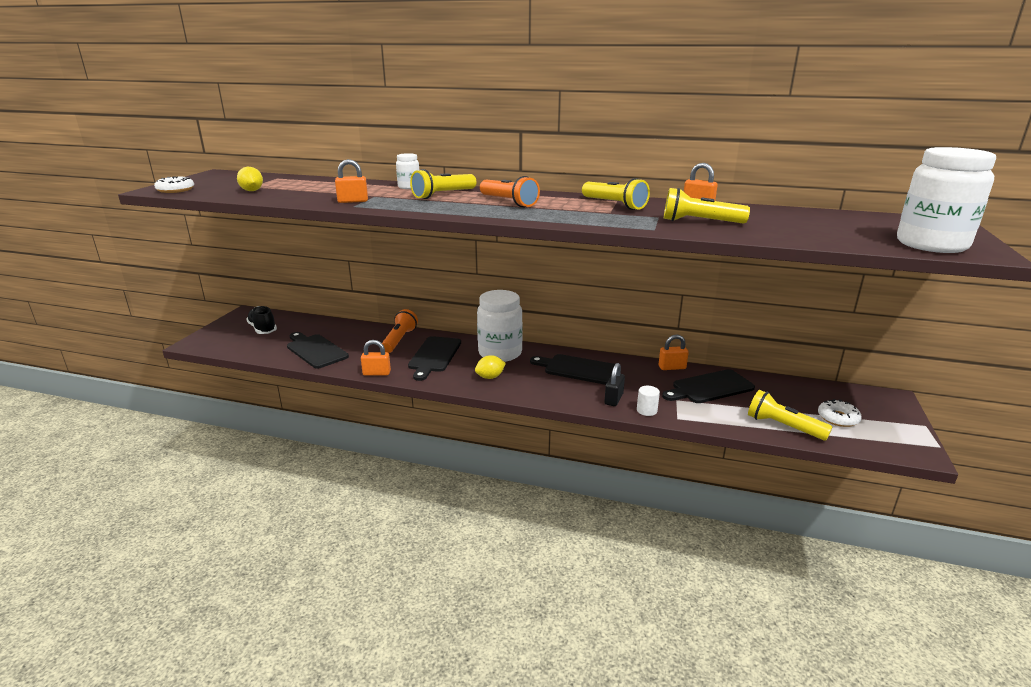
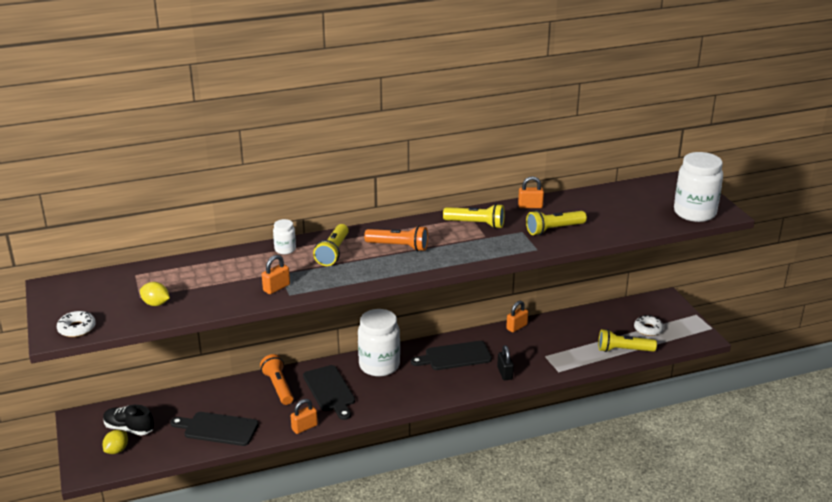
camera: 35 degrees left, 5 degrees up
yellow lemon [475,355,506,379] -> yellow lemon moved to [103,430,128,454]
white cylinder [637,386,660,416] -> none
black cutting board [662,369,755,403] -> none

